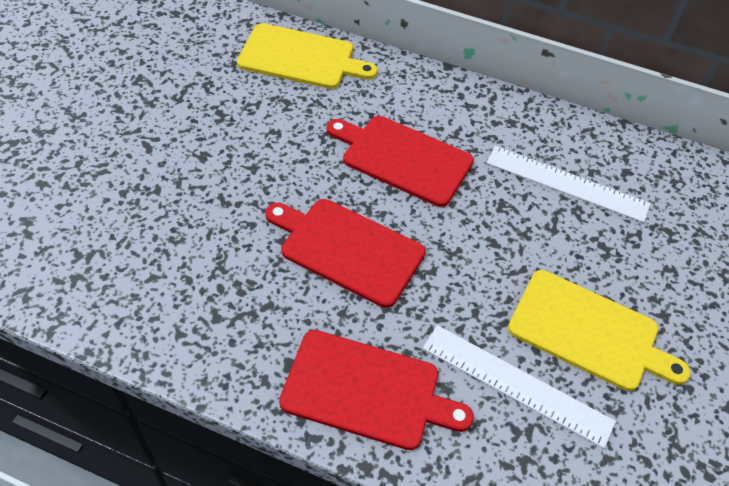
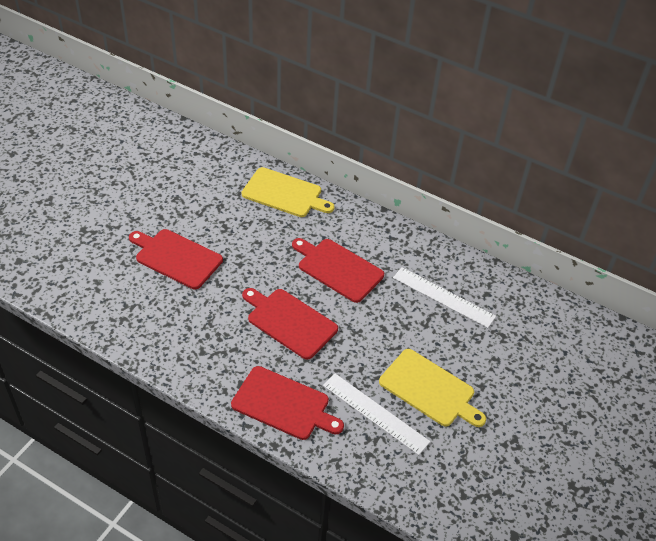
camera: 10 degrees right, 5 degrees down
none -> red cutting board [129,229,223,289]

